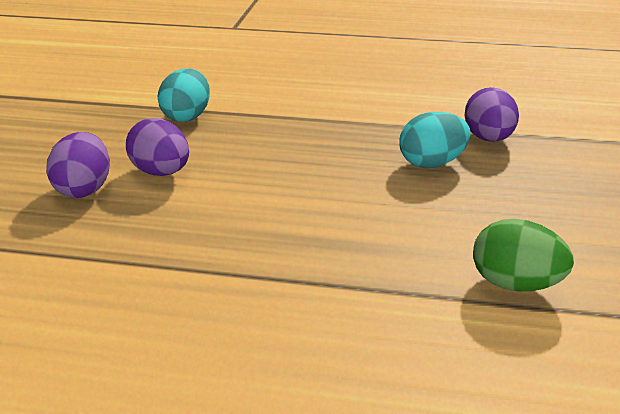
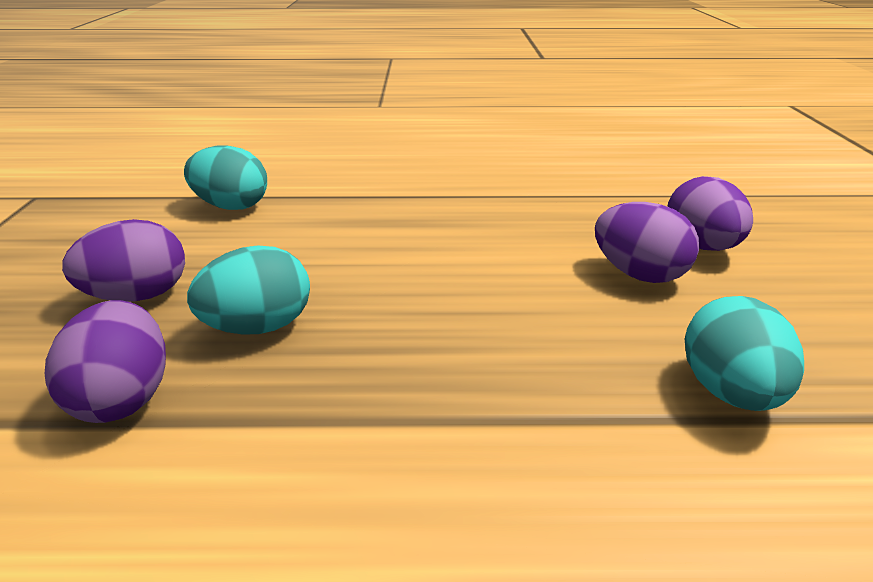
camera: 170 degrees right, 0 degrees up
green egg [473,219,574,291] -> turquoise egg [184,145,267,210]
none -> purple egg [62,219,185,301]

